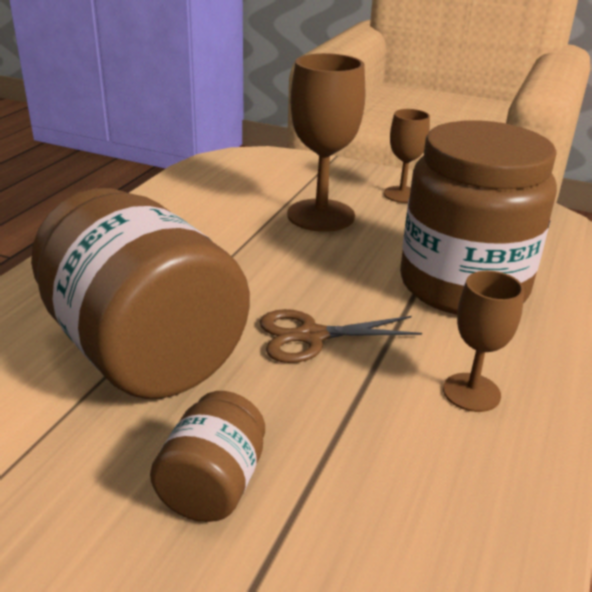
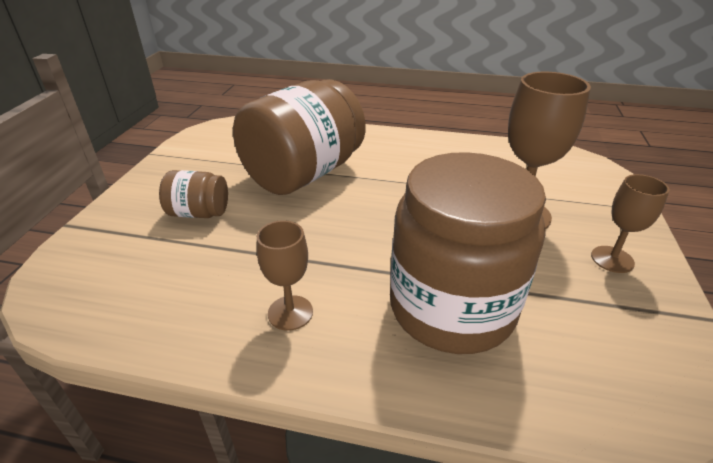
camera: 80 degrees right, 5 degrees up
brown scissors [260,309,422,363] -> none

